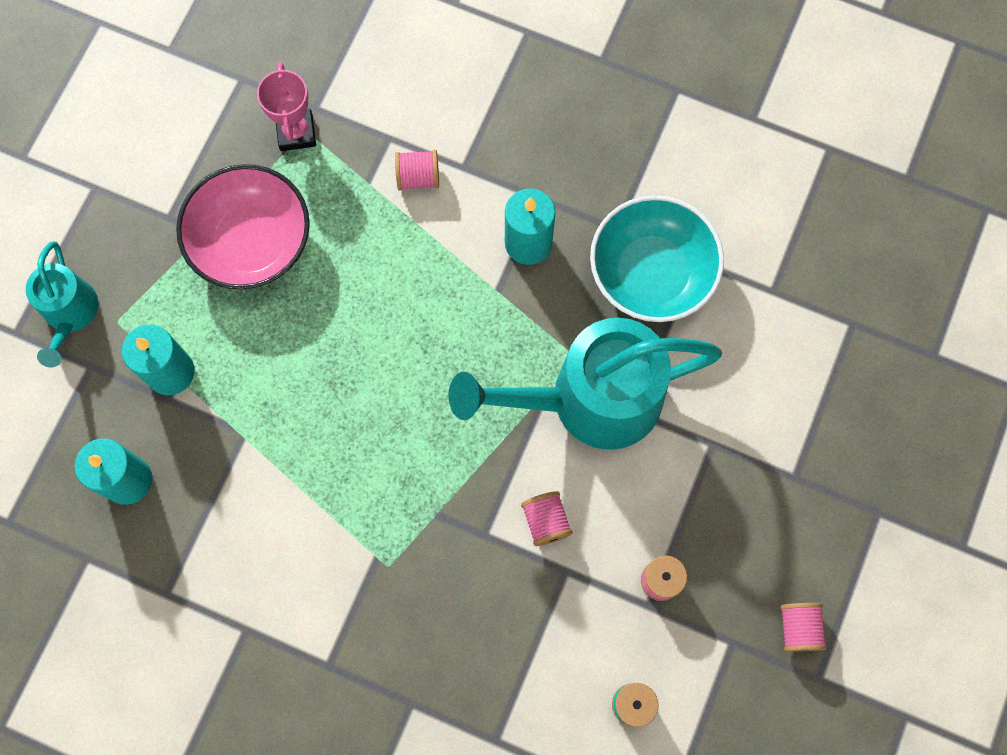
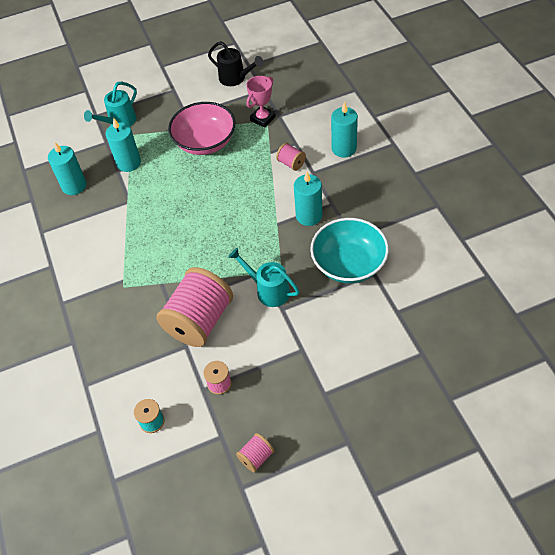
camera: 50 degrees right, 20 degrees down
turquoise watering can [448,317,722,450] -> turquoise watering can [228,248,300,307], size x0.52
pink spool [521,491,573,546] -> pink spool [157,267,233,347], size x2.30
none -> black watering can [208,41,263,86]
none -> turquoise candle [331,102,358,158]

